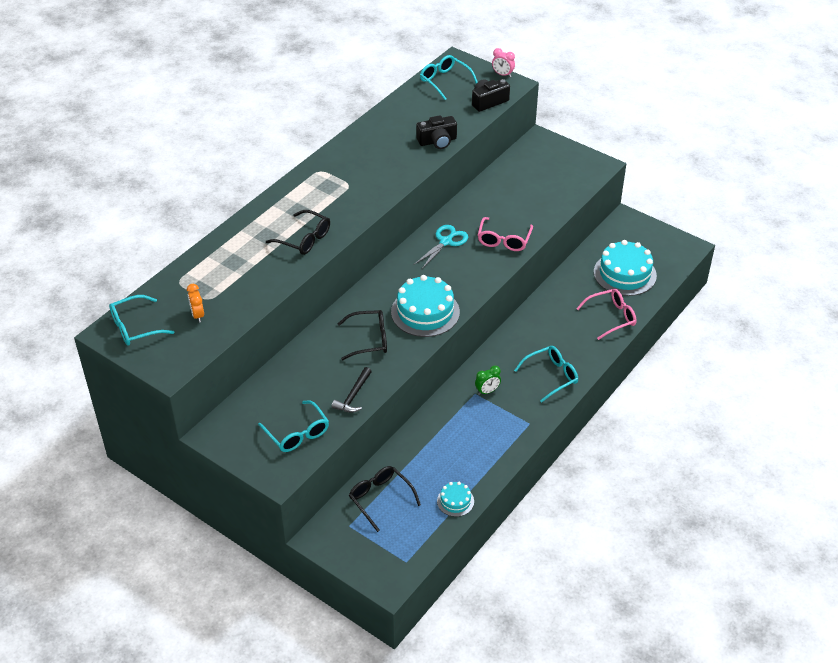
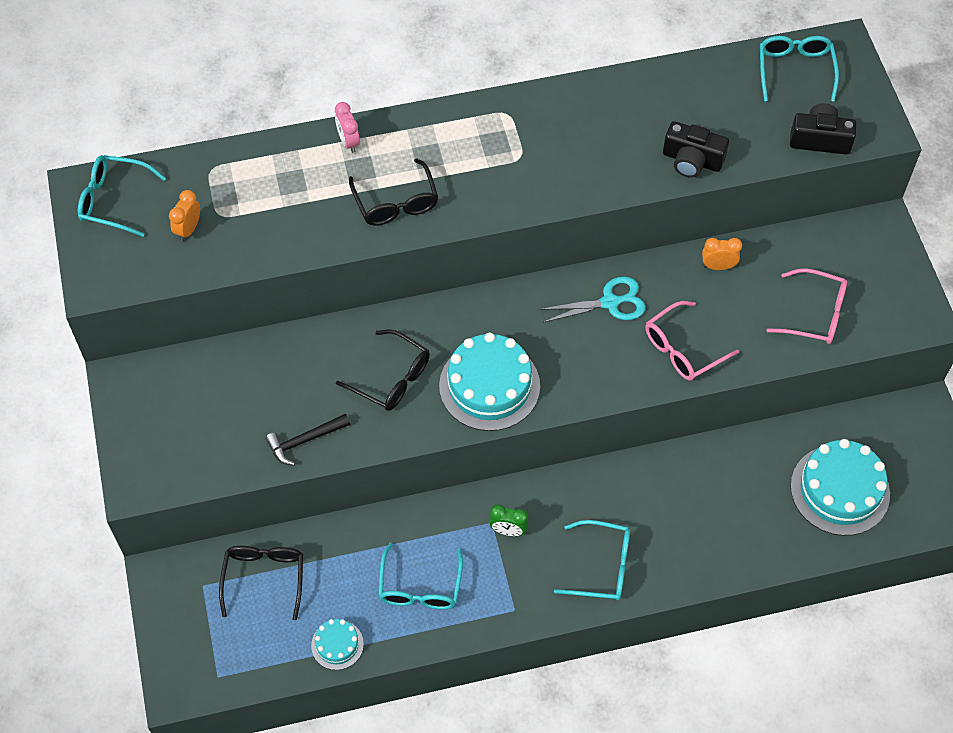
camera: 40 degrees right, 15 degrees up
turquoise glasses [258,400,329,452] -> turquoise glasses moved to [378,542,463,610]
pink clock [492,48,515,77] -> pink clock moved to [335,102,360,153]
pink glasses [576,289,636,340] -> pink glasses moved to [766,268,847,344]
none -> orange clock [702,238,742,270]

